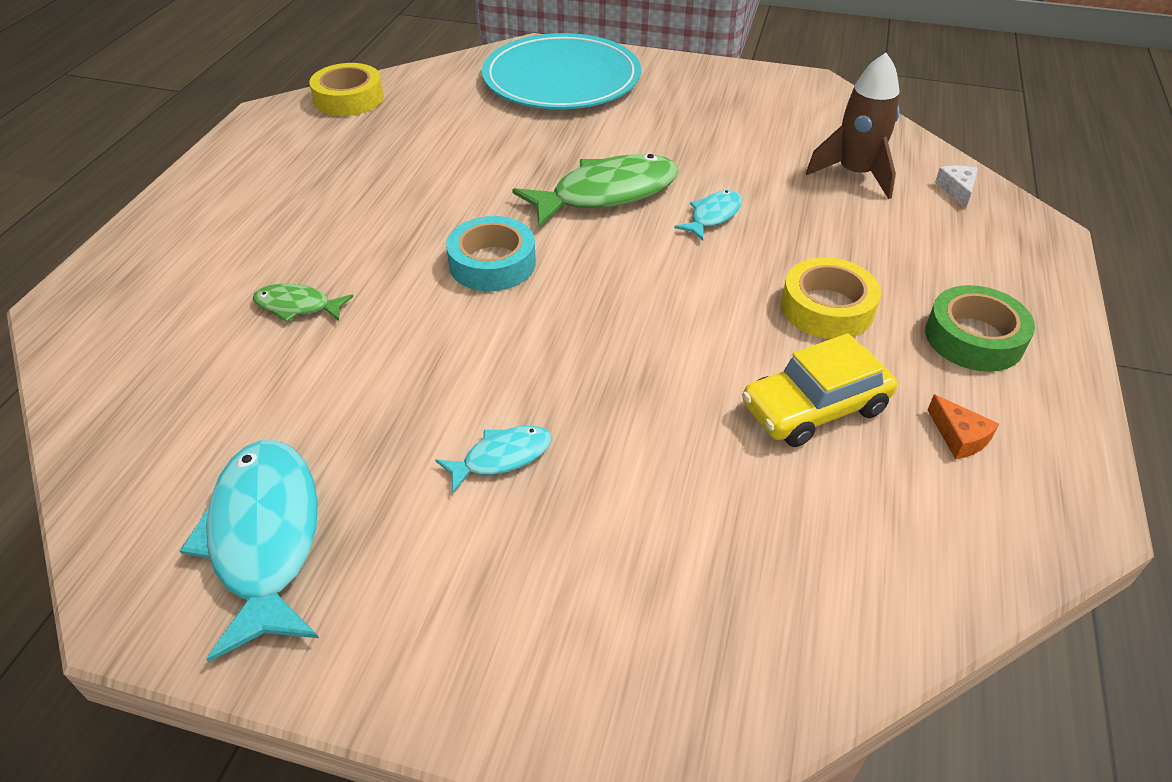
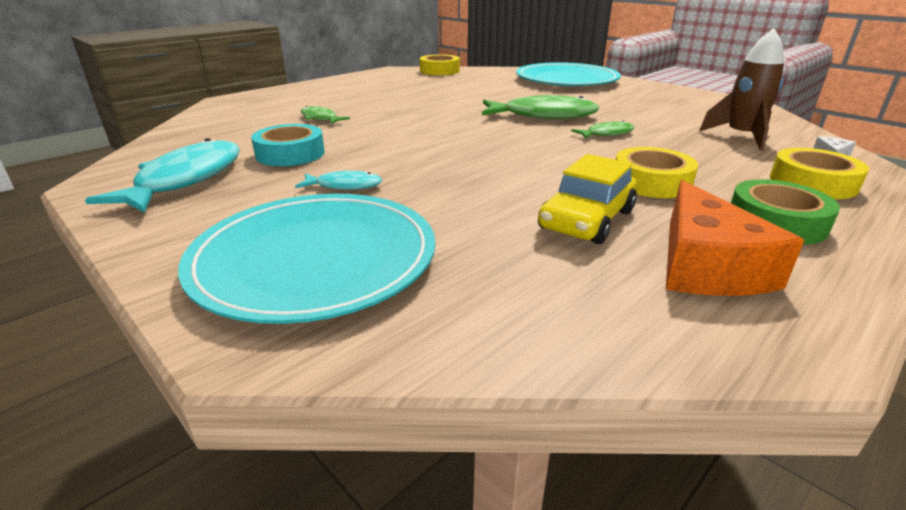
camera: 30 degrees right, 15 degrees down
turquoise tape [446,216,536,291] -> turquoise tape moved to [251,124,325,166]
turquoise fish [674,190,742,240] -> green fish [571,121,634,139]
yellow car [742,333,897,447] -> yellow car turned 60 degrees counterclockwise [538,154,637,244]
orange cheese [928,394,999,459] -> orange cheese [666,180,805,296], size x2.26
none -> turquoise plate [178,194,435,324]
none -> yellow tape [770,148,869,199]

